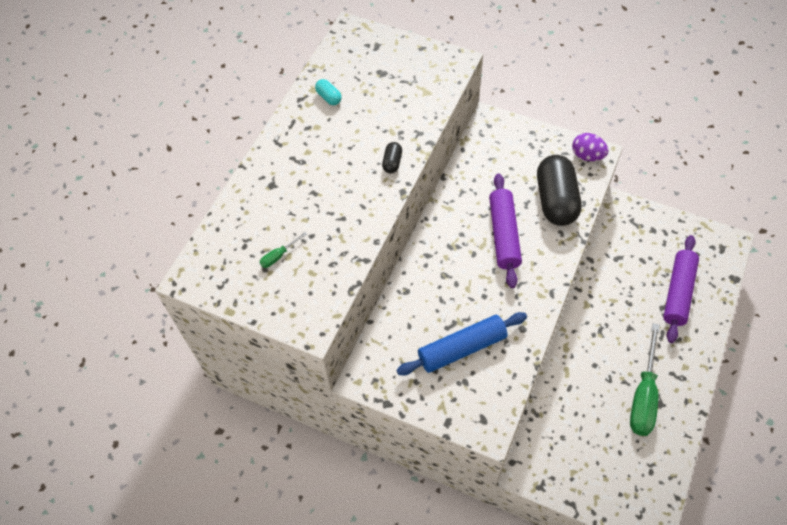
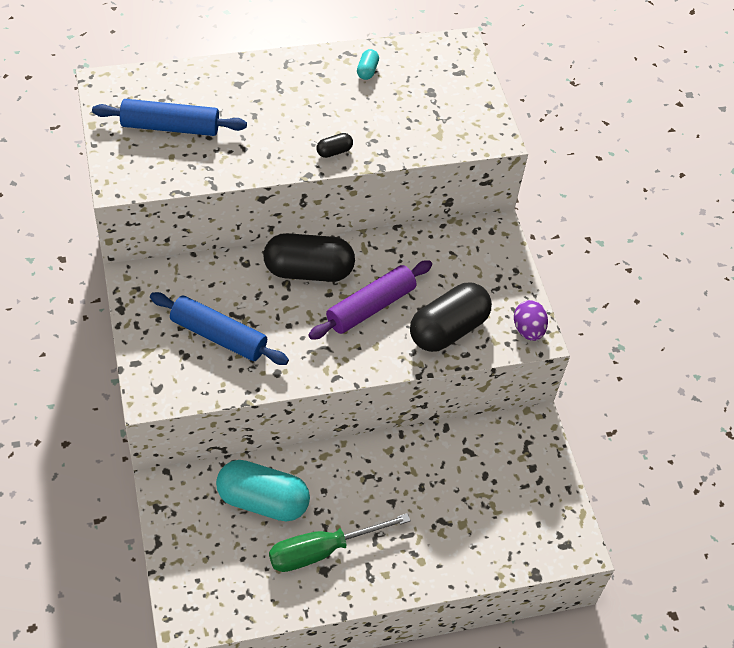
camera: 45 degrees right, 5 degrees down
green screwdriver [260,232,307,268] -> blue rolling pin [92,99,247,136]
purple rolling pin [663,235,699,343] -> none
none -> turquoise capsule [216,460,310,521]
none -> black capsule [263,233,355,282]

